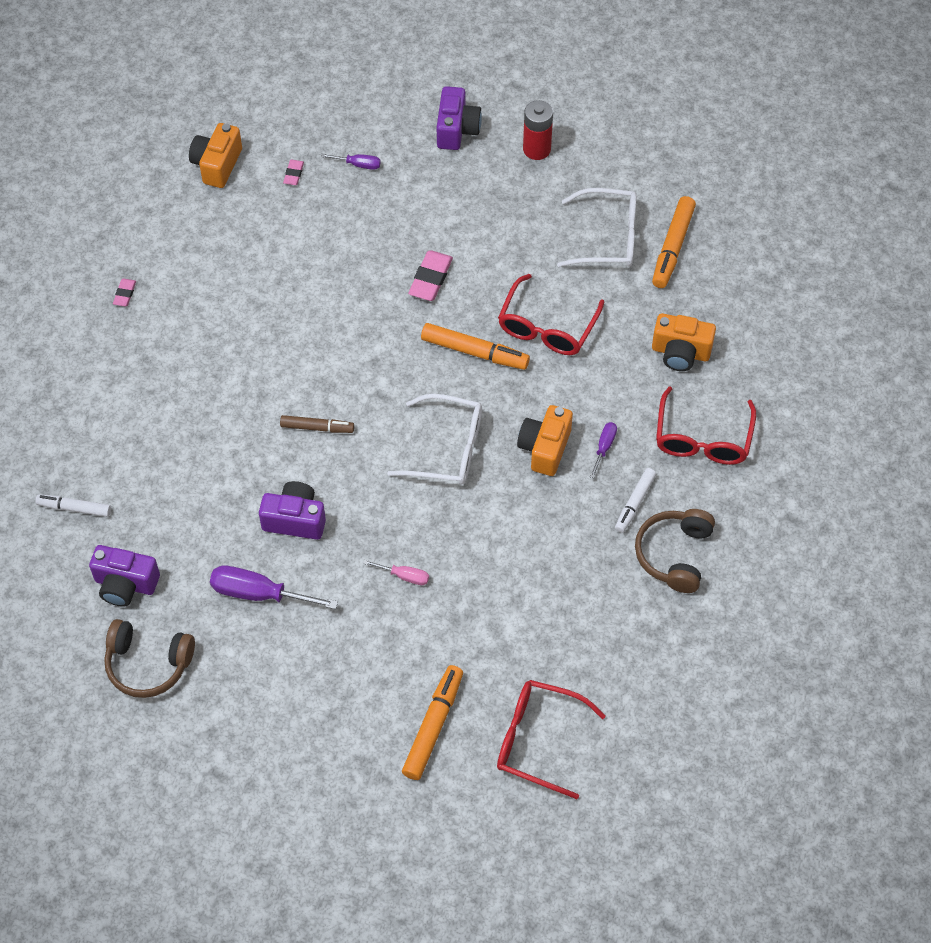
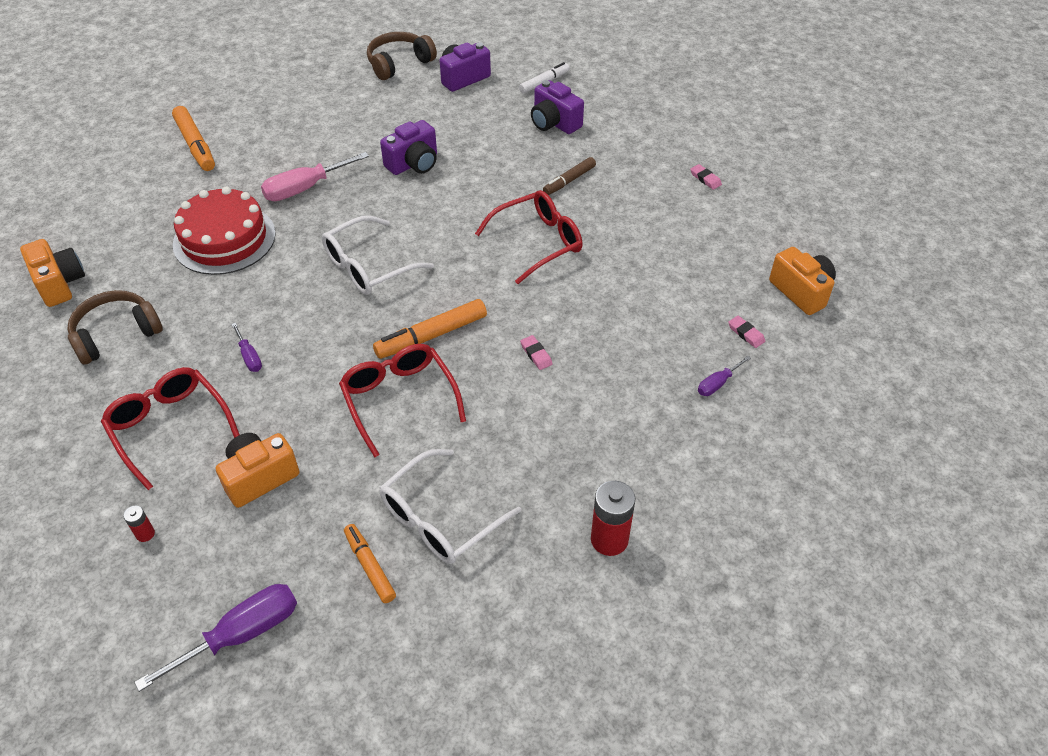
camera: 130 degrees right, 10 degrees down
purple screwdriver [210,566,338,609] -> purple screwdriver moved to [134,584,297,692]
brown marker [280,415,354,433] -> brown marker moved to [543,157,596,195]
pink screwdriver [363,560,429,585] -> pink screwdriver [261,152,369,201], size x1.91
pink eraser [408,250,453,301] -> pink eraser [520,335,553,370], size x0.55
purple camera [437,86,482,150] -> purple camera moved to [531,80,584,134]
red glasses [497,680,606,799] -> red glasses moved to [475,190,583,284]
orange camera [517,405,573,476] -> orange camera moved to [20,239,85,307]
white marker [615,468,656,533] -> none
brown headphones [635,509,715,593] -> brown headphones turned 90 degrees counterclockwise [67,290,163,365]
orange marker [652,196,696,288] -> orange marker [344,524,396,603], size x0.65
none -> red battery [123,506,155,542]
none -> red cake [173,187,276,275]

